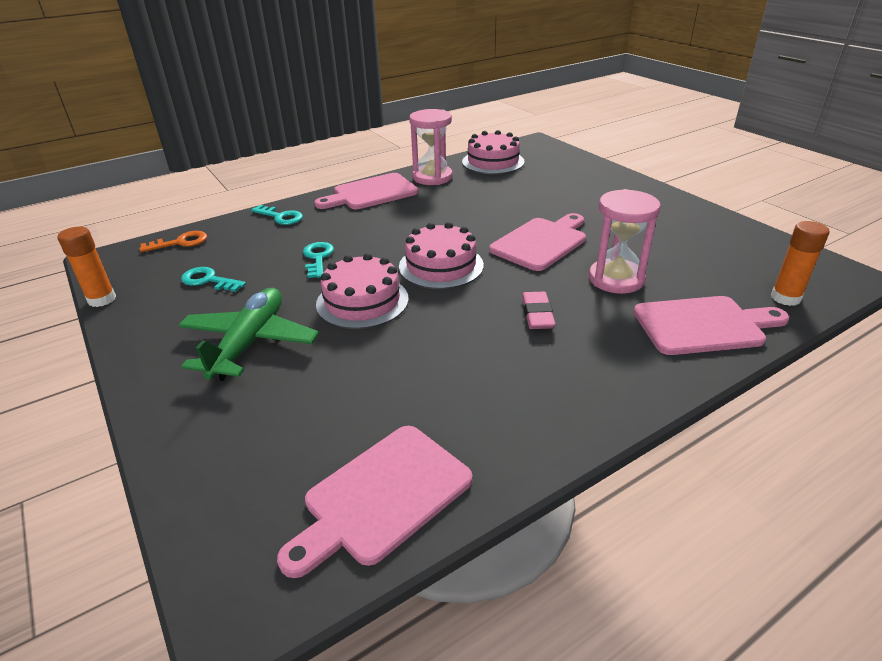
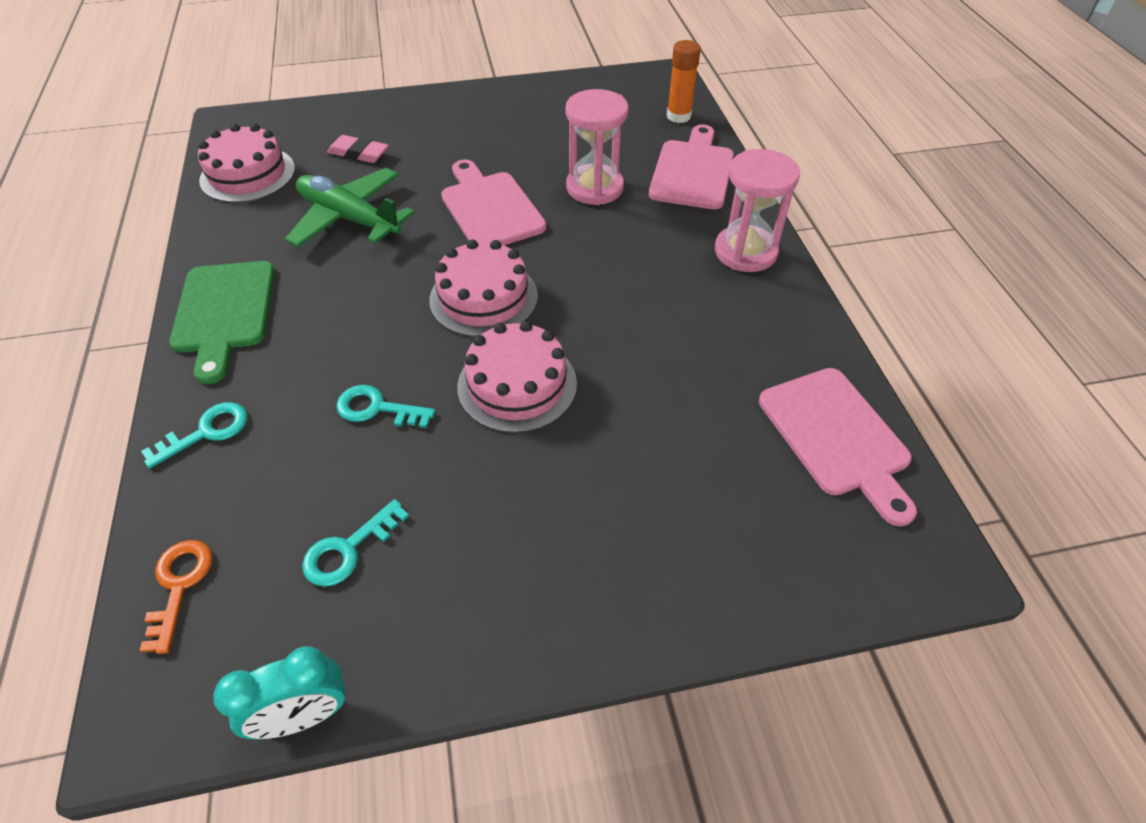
camera: 70 degrees left, 15 degrees up
orange glue stick [58,226,116,307] -> turquoise clock [213,646,346,739]
green plane [178,288,319,381] -> green plane moved to [285,168,415,247]
pink cutting board [314,173,418,209] -> green cutting board [169,261,275,384]
pink hourglass [409,109,453,185] -> pink hourglass moved to [715,149,800,272]
pink eraser [522,292,556,329] -> pink eraser moved to [327,135,389,163]

